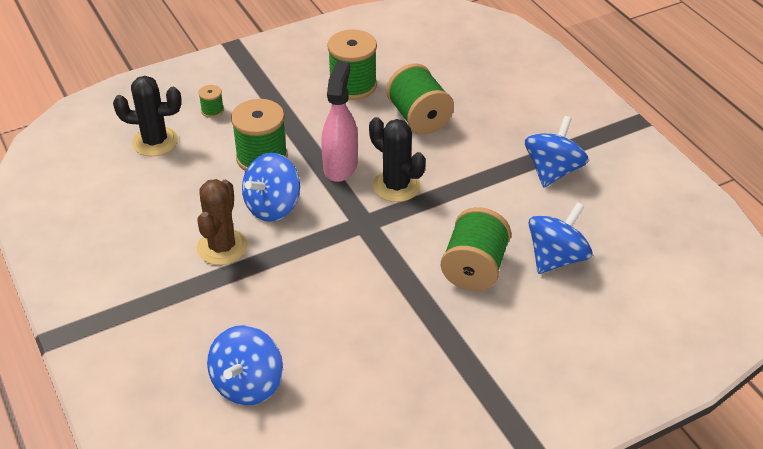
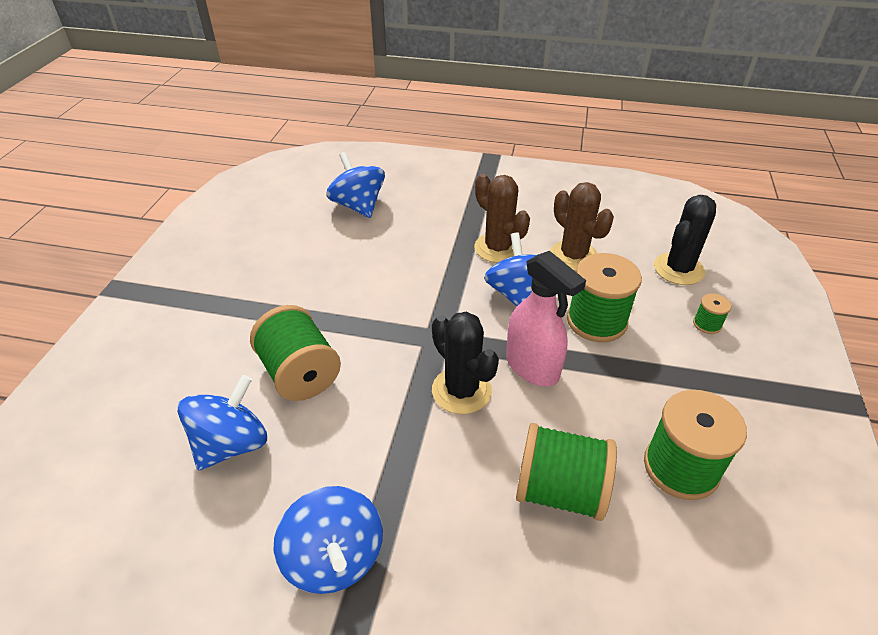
camera: 130 degrees right, 0 degrees up
black cactus [369,117,426,202] -> black cactus turned 60 degrees clockwise [432,312,499,414]
blue spinning top [529,202,592,274] -> blue spinning top turned 135 degrees counterclockwise [177,375,267,471]
none -> brown cactus [550,182,614,271]

